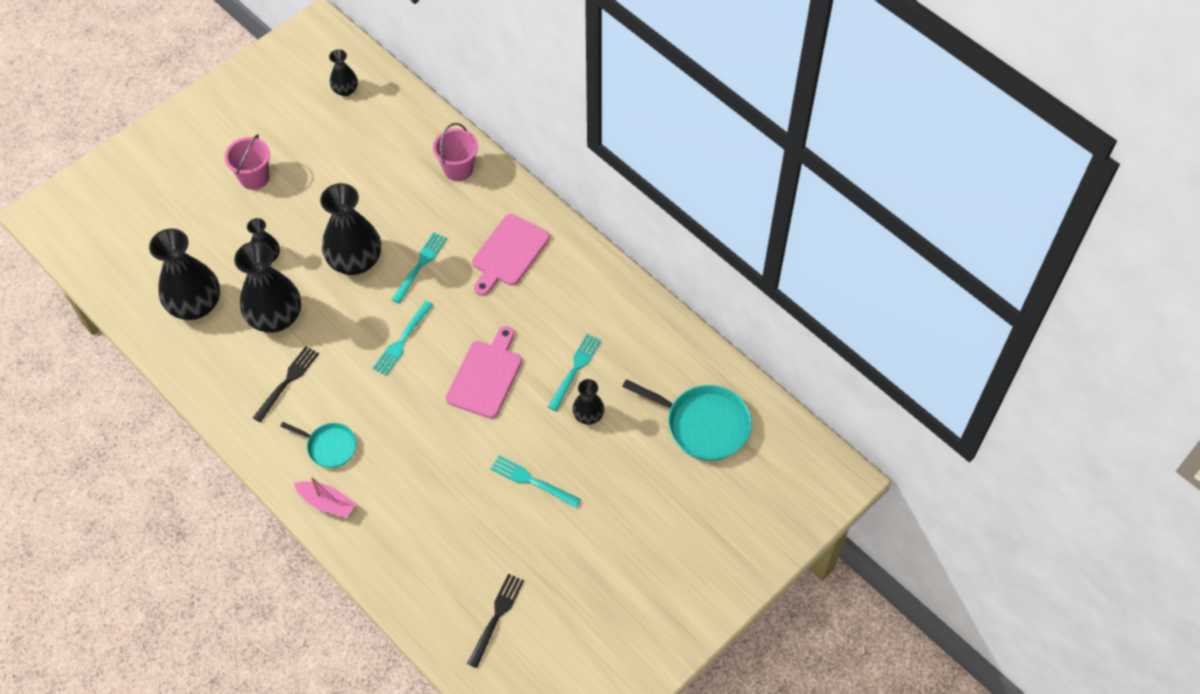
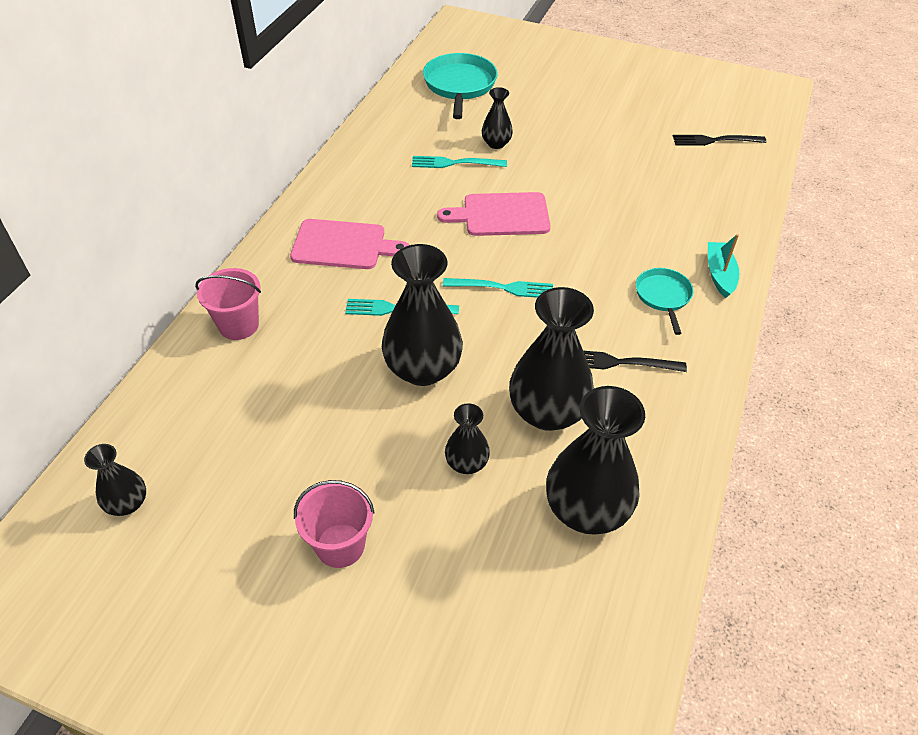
camera: 115 degrees left, 10 degrees down
pink boat [294,477,356,518] -> turquoise boat [708,234,739,298]
turquoise fork [490,455,581,508] -> none

